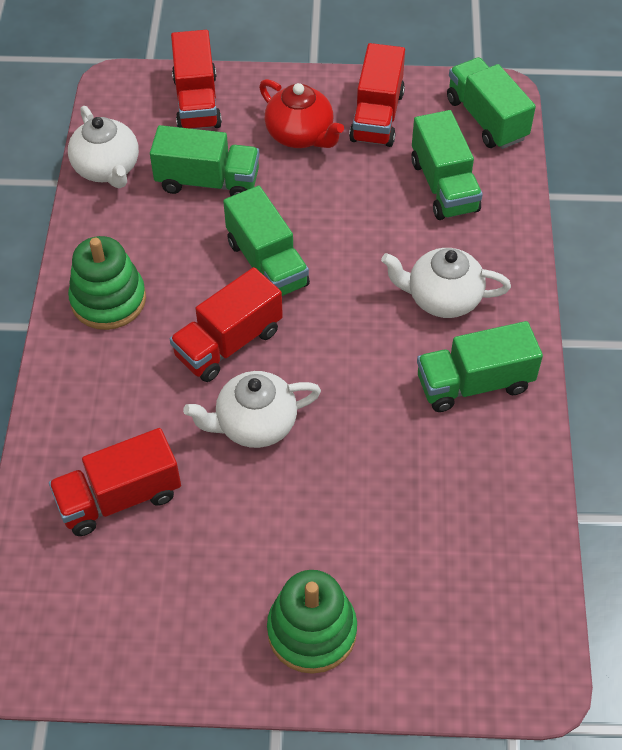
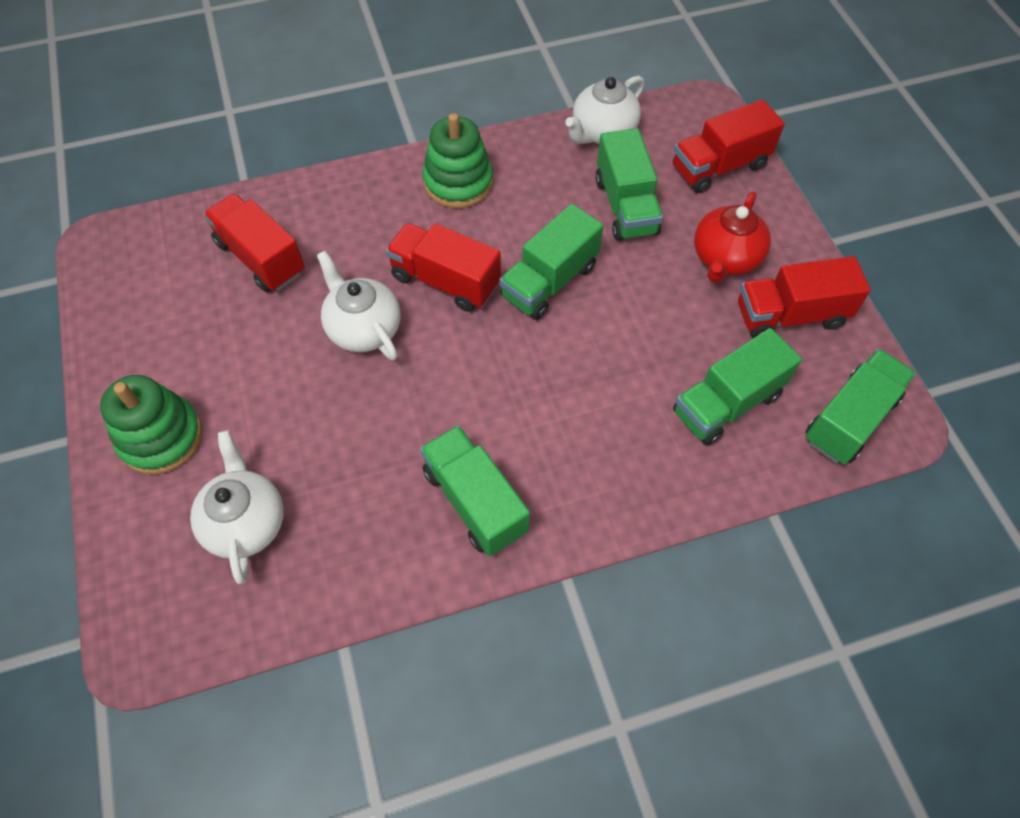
camera: 70 degrees right, 5 degrees up
white teapot [381,248,511,318] -> white teapot moved to [190,430,284,584]

